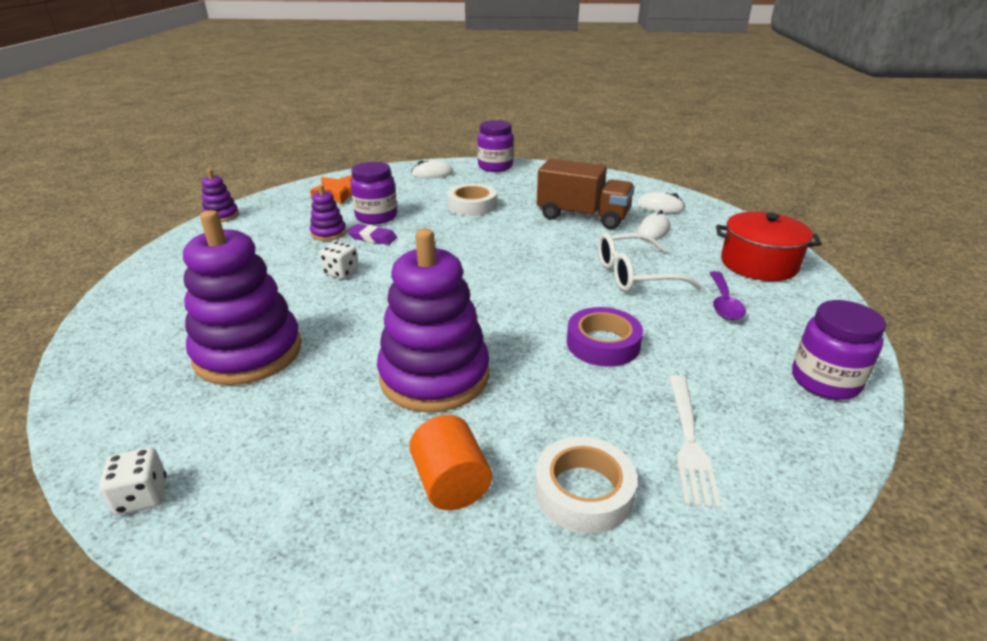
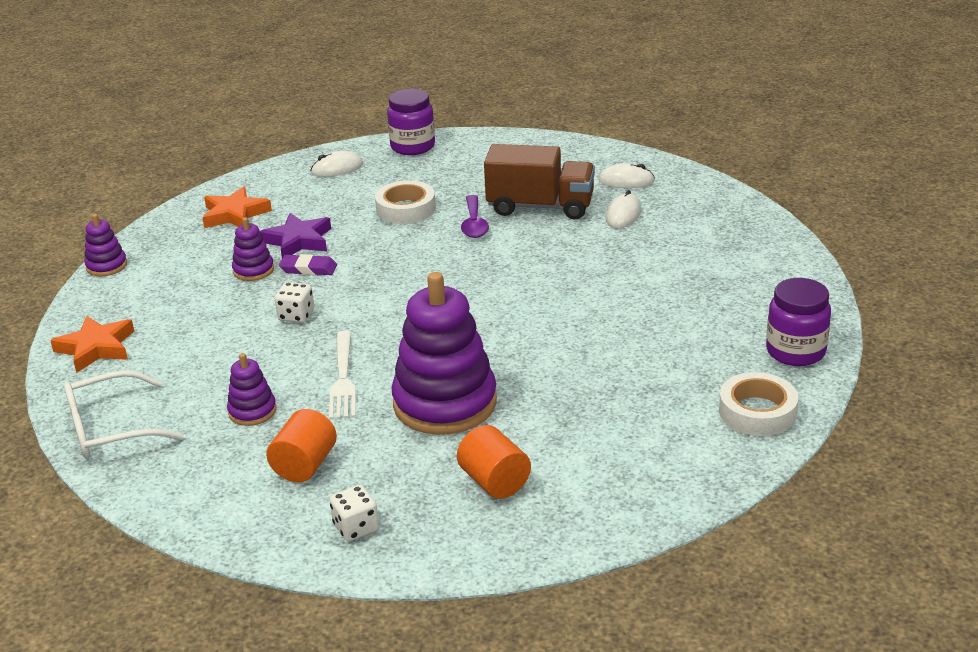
camera: 10 degrees left, 0 degrees up
white dice [99,447,167,515] -> white dice moved to [329,485,379,541]
purple stacking toy [183,210,302,385] -> purple stacking toy [227,353,276,426], size x0.46
purple jar [350,162,397,224] -> purple star [259,213,331,258]
white tape [535,436,637,533] -> white tape moved to [719,372,798,436]
purple tape [567,307,643,367] -> none
white glasses [598,233,703,292] -> white glasses moved to [64,370,183,459]
white fork [669,375,721,509] -> white fork moved to [329,331,356,420]
purple spoon [710,271,746,320] -> purple spoon moved to [461,195,489,238]
red pot [716,211,822,281] -> none
none -> orange star [50,316,134,373]
none -> orange cylinder [266,409,337,482]

